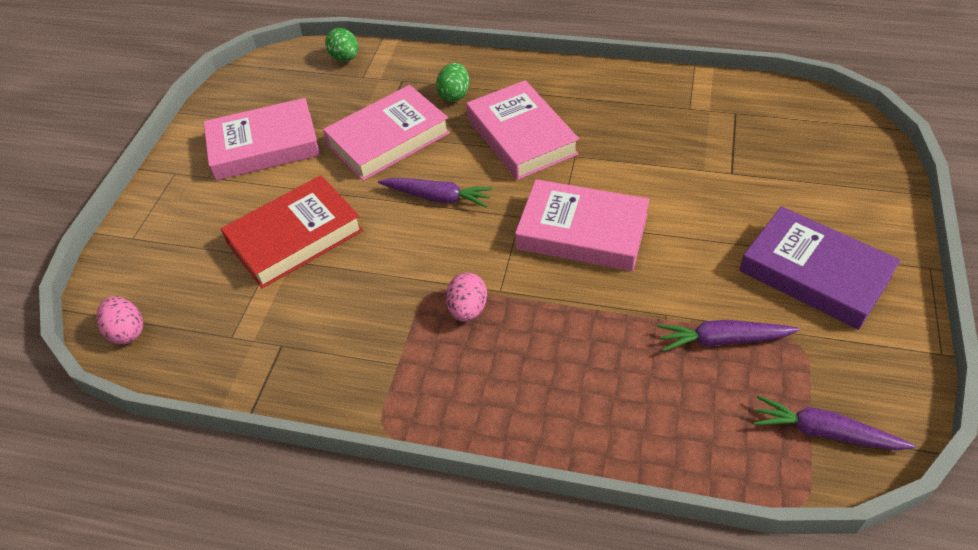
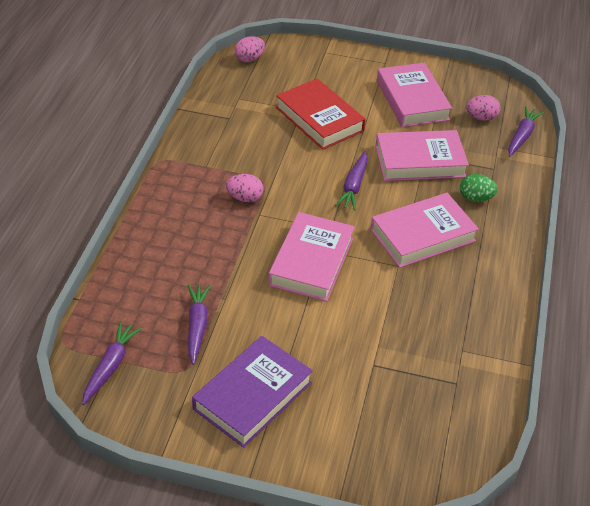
camera: 85 degrees right, 5 degrees down
pink book [323,85,450,181] -> pink book turned 60 degrees counterclockwise [375,130,469,181]
green egg [325,28,358,61] -> purple carrot [508,107,544,157]
none -> pink egg [466,95,500,121]

